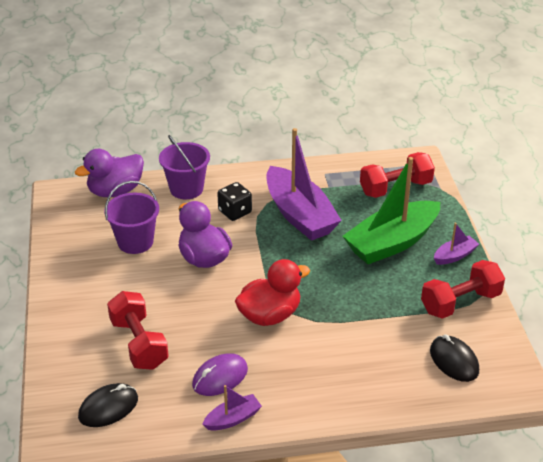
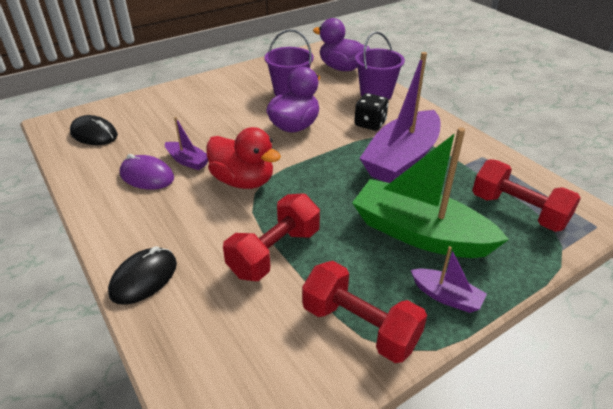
camera: 65 degrees right, 0 degrees up
red dumbbell [107,291,169,370] -> red dumbbell moved to [223,193,320,281]
purple boat [202,385,262,431] -> purple boat moved to [165,117,208,170]
black mouse [430,334,479,382] -> black mouse moved to [108,246,177,305]

